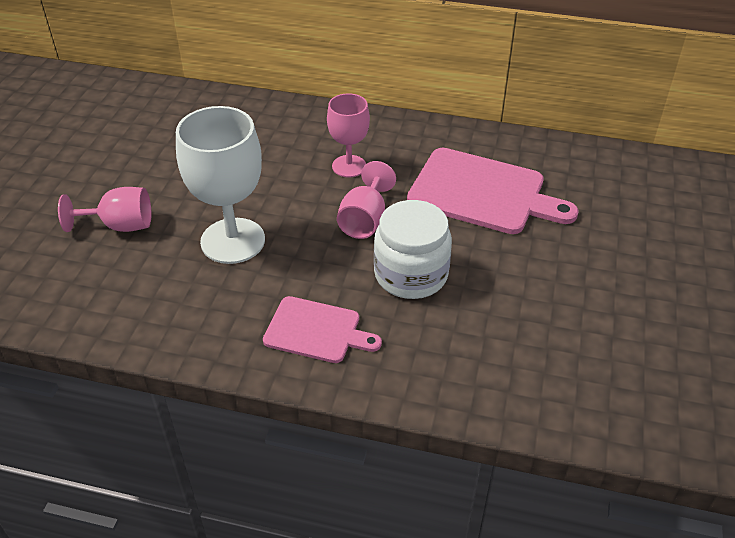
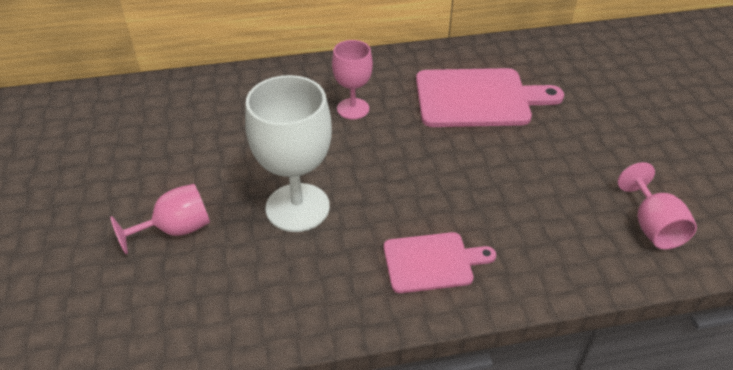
camera: 25 degrees left, 0 degrees up
pink goblet [337,161,396,239] -> pink goblet moved to [618,162,697,250]
white jar [374,200,452,299] -> none

